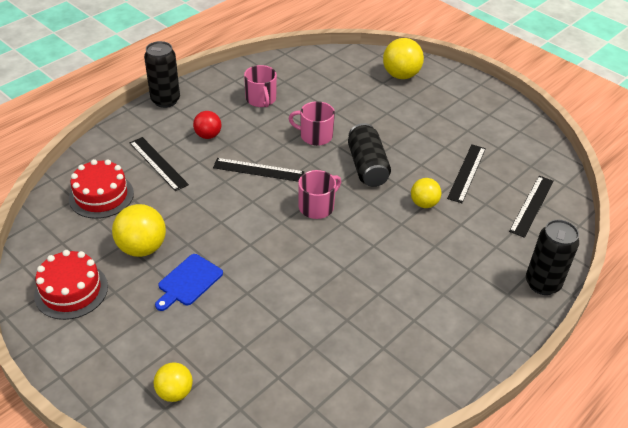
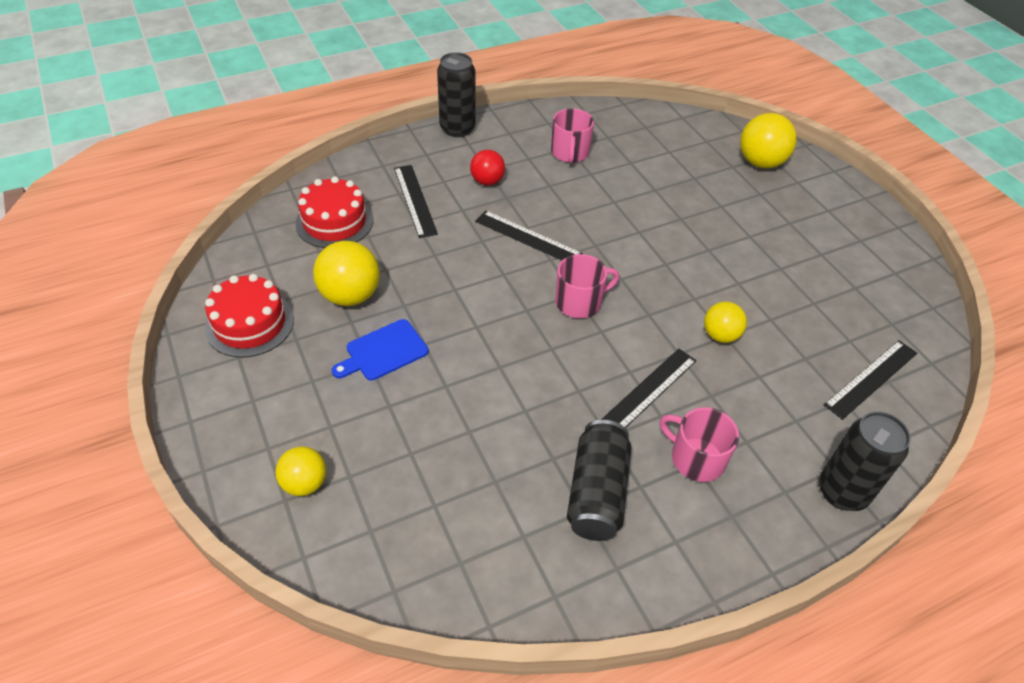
camera: 20 degrees right, 5 degrees up
pink mug [288,101,335,146] -> pink mug moved to [660,407,739,482]
black can [348,123,391,187] -> black can moved to [567,420,632,541]
black ruler [447,144,486,203] -> black ruler moved to [601,349,696,428]

